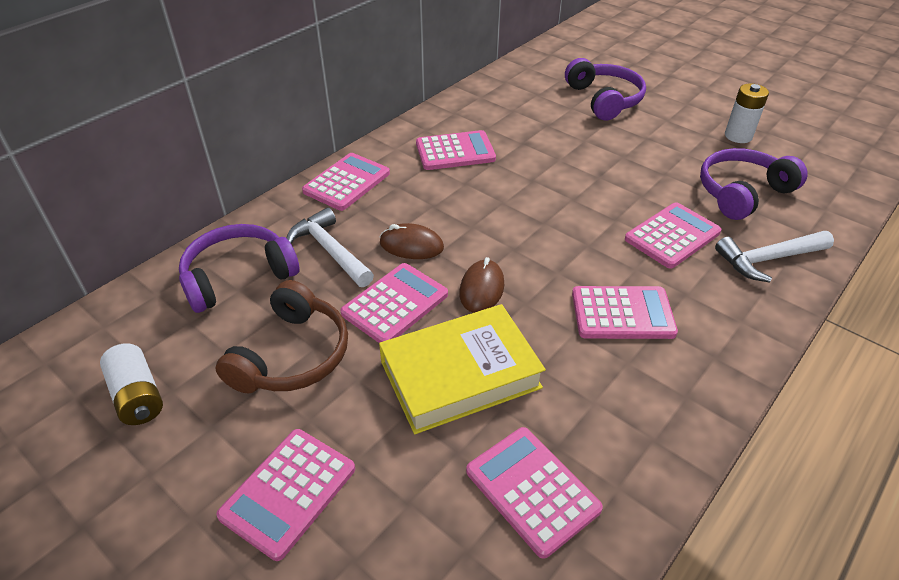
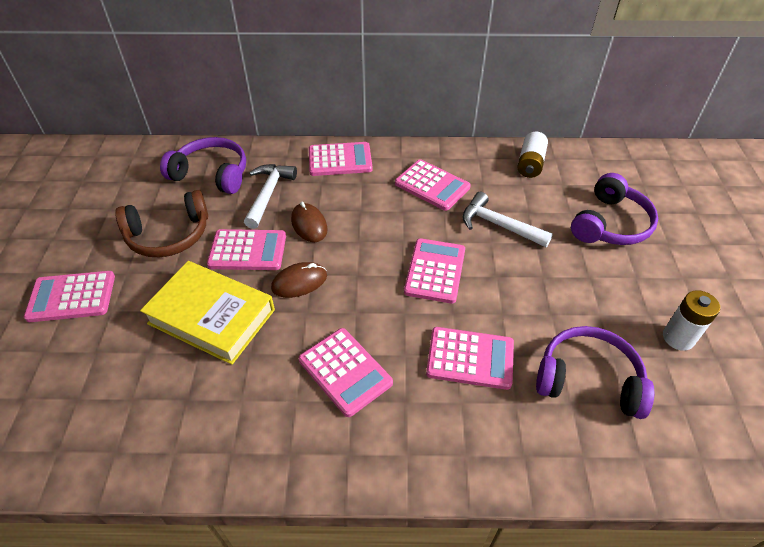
camera: 50 degrees right, 5 degrees up
white battery [100,343,163,425] -> white battery moved to [517,132,548,178]
pink calculator [466,427,603,559] -> pink calculator moved to [404,238,465,304]
white hammer [715,231,834,282] -> white hammer moved to [462,192,553,247]

